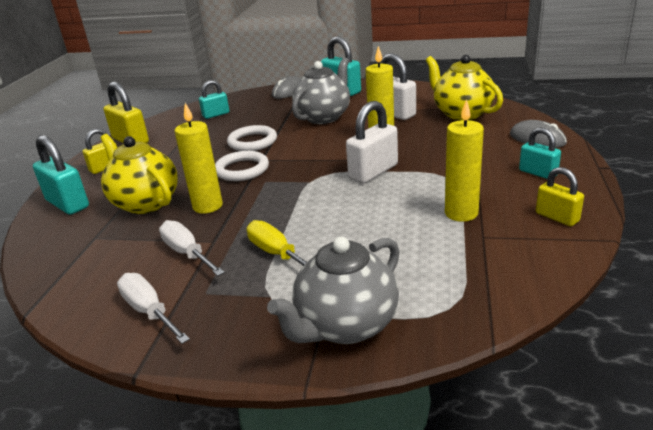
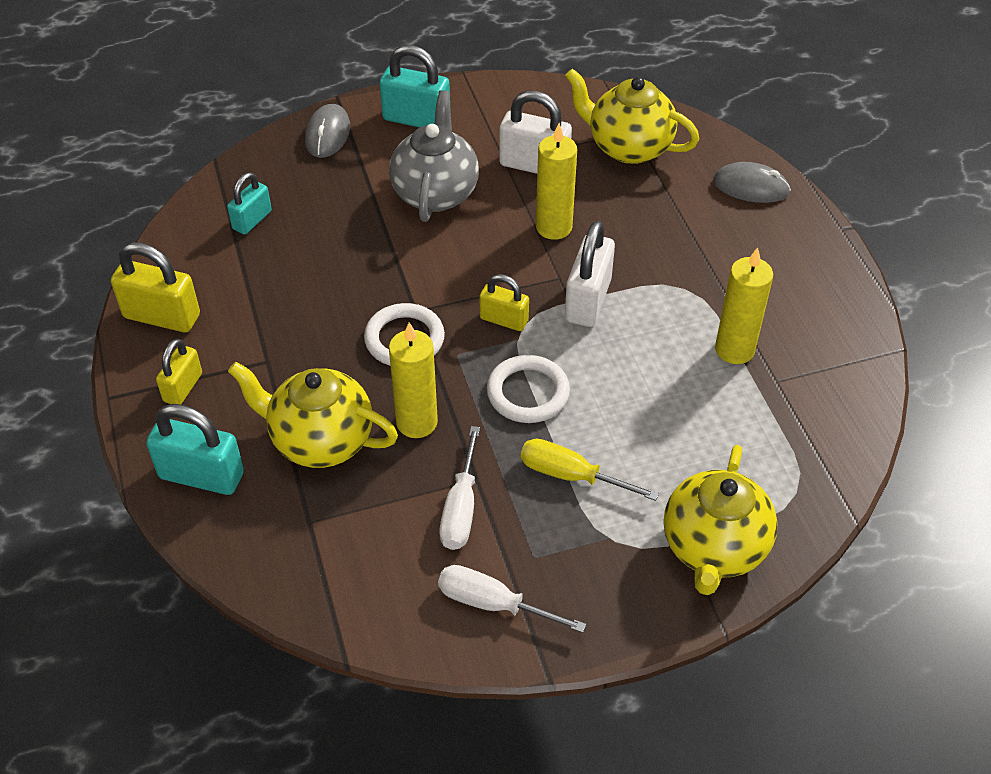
camera: 30 degrees left, 20 degrees up
white screwdriver [159,220,224,276] -> white screwdriver turned 105 degrees counterclockwise [439,426,480,550]
white ring [227,125,277,151] -> white ring moved to [487,355,570,423]
grey teapot [267,237,400,344] -> yellow teapot [664,445,778,595]
turquoise padlock [519,127,561,179] -> none
yellow padlock [536,167,584,226] -> yellow padlock moved to [480,274,529,331]

